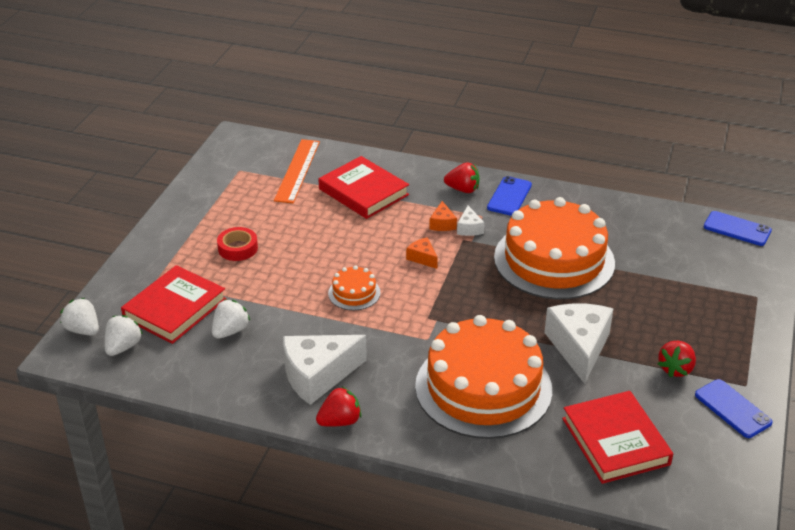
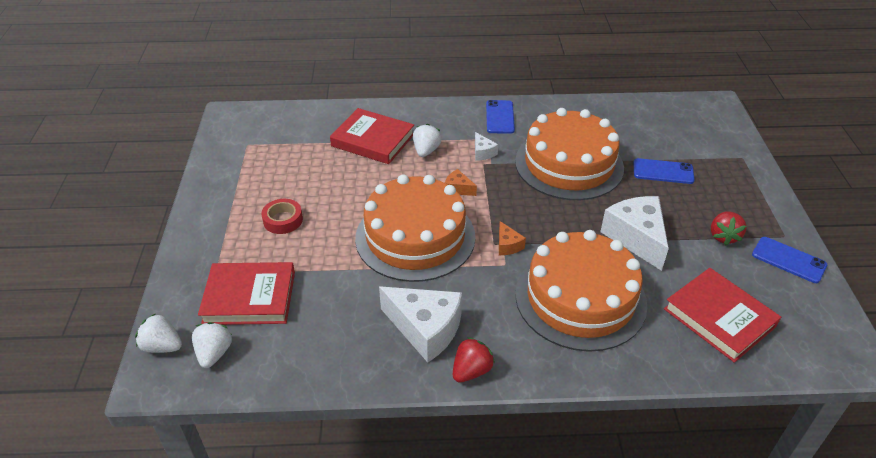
camera: 20 degrees left, 5 degrees up
red book [121,265,226,344] -> red book turned 75 degrees clockwise [198,262,295,325]
white strawberry [212,300,250,339] -> white strawberry moved to [413,124,442,157]
orange ruler [274,139,320,203] -> none
white cheese [283,335,367,405] -> white cheese turned 105 degrees counterclockwise [379,287,462,363]
orange cake [328,265,381,310] -> orange cake [355,174,475,282], size x2.38
orange cheese [429,201,457,231] -> orange cheese moved to [499,221,526,255]
red strawberry [444,162,480,193] -> none
blue phone [704,211,772,246] -> blue phone moved to [633,158,695,184]

